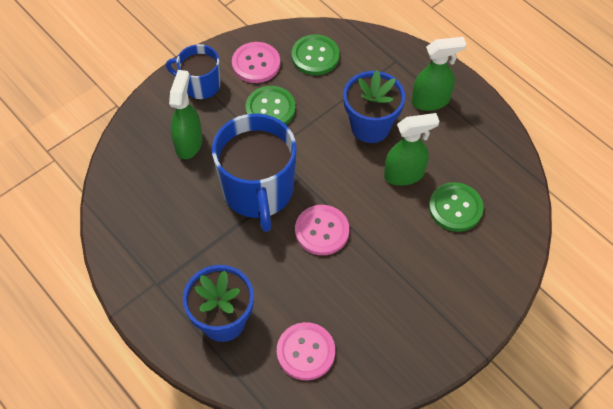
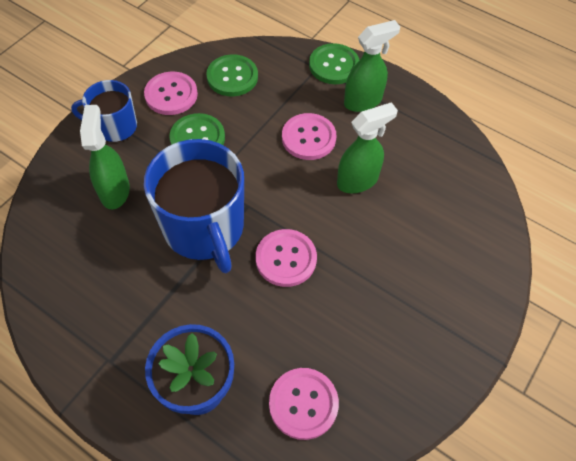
camera: 15 degrees left, 0 degrees up
blue flower pot [343,70,405,143] -> pink button [282,113,337,160]
green button [429,182,483,232] -> green button moved to [309,43,359,84]

